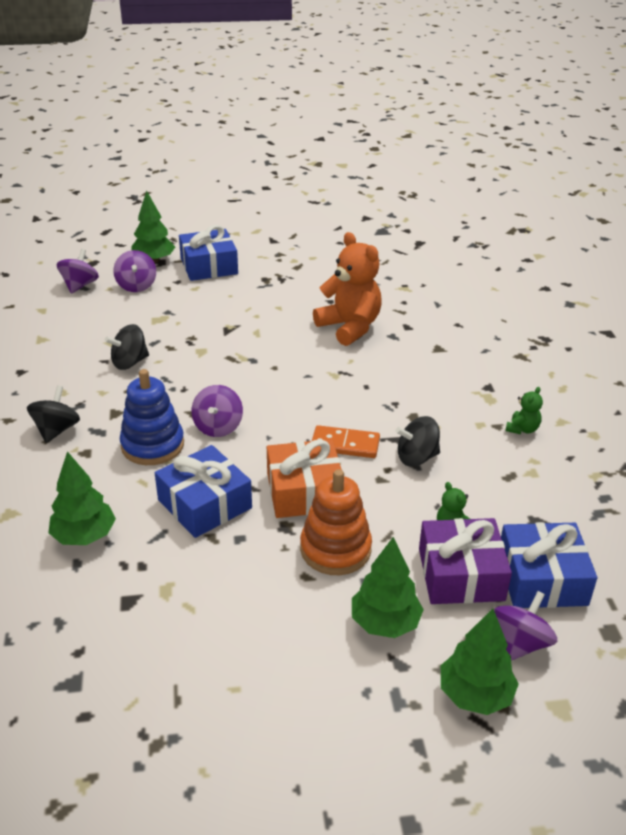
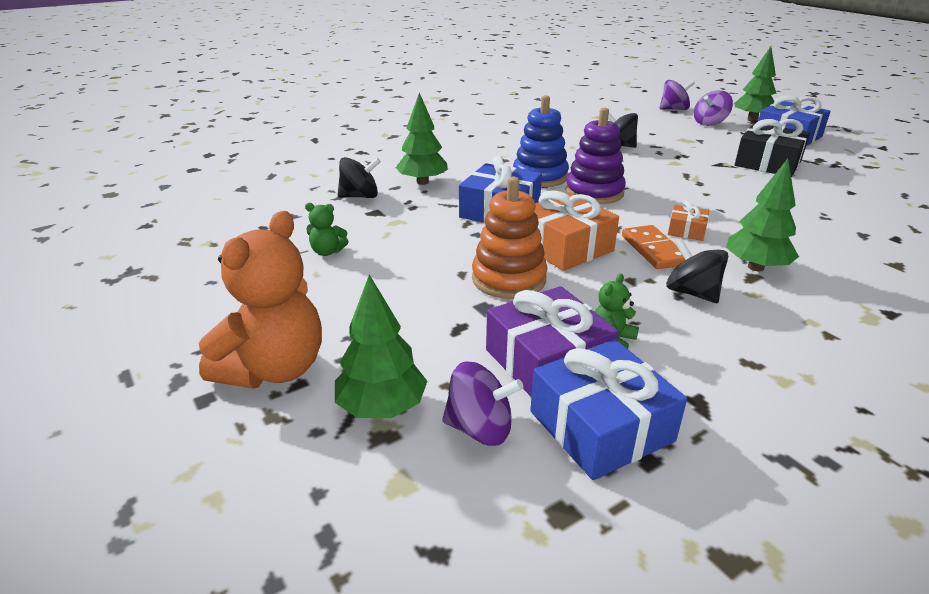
camera: 65 degrees right, 5 degrees down
black spinning top [27,386,80,443] -> black spinning top moved to [338,157,381,198]
purple spinning top [191,385,243,437] -> purple stacking toy [565,108,626,204]
orange teddy bear [313,232,382,346] -> orange teddy bear moved to [199,211,322,388]
green tree [352,537,424,638] -> green tree moved to [726,159,799,271]
green teddy bear [505,387,543,434] -> green teddy bear moved to [305,203,349,256]
none -> orange gift [668,201,709,241]
none -> black gift [735,119,810,177]

